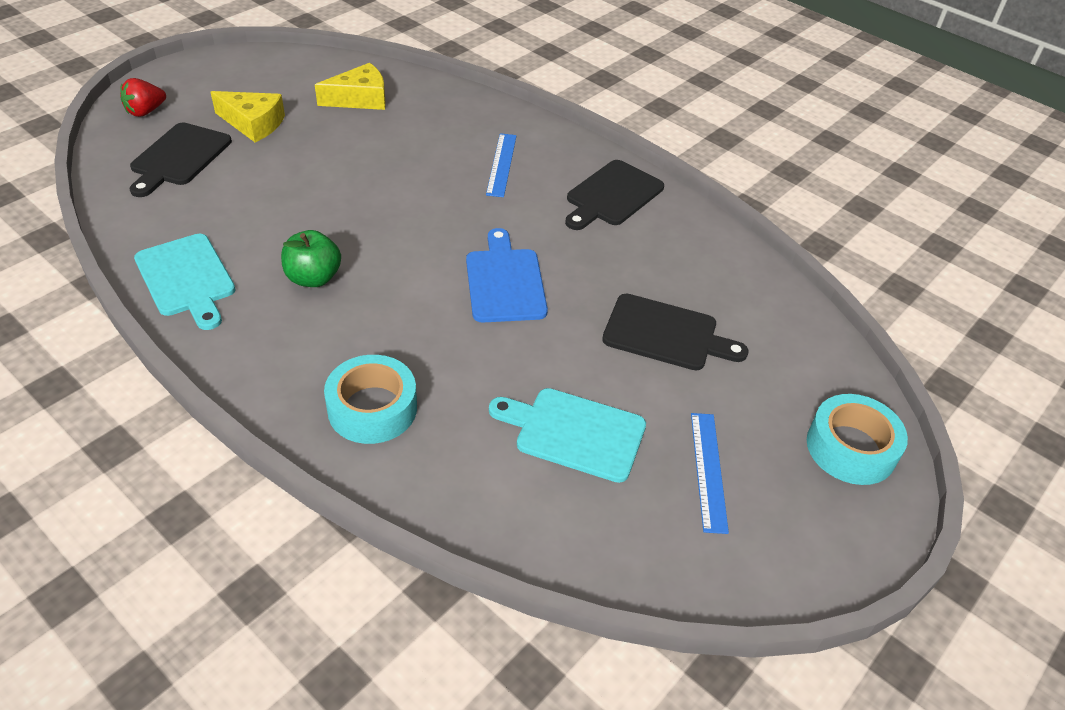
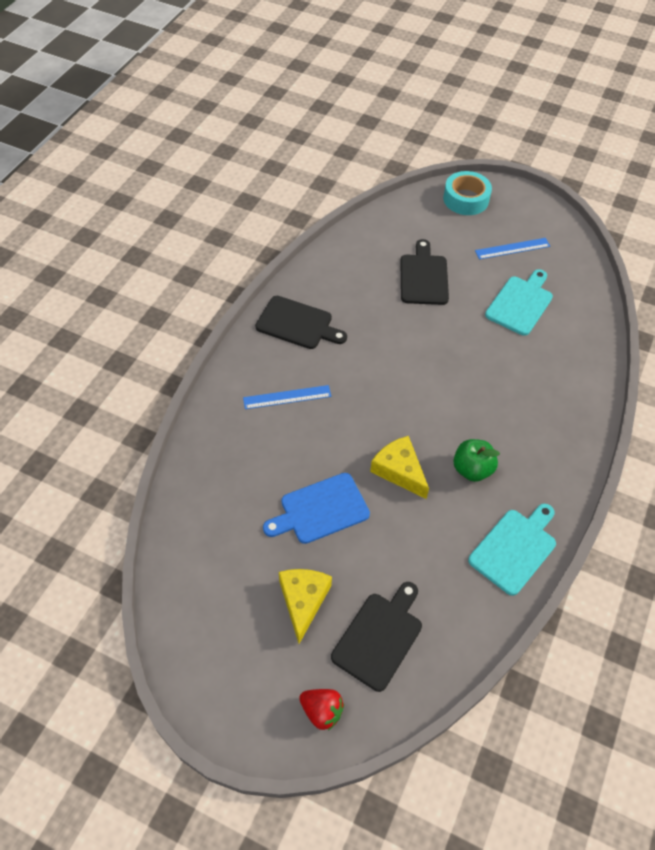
camera: 105 degrees left, 10 degrees up
black cutting board [130,123,232,197] -> black cutting board turned 60 degrees counterclockwise [331,582,422,692]
yellow cheese [315,63,386,110] -> yellow cheese moved to [370,436,429,499]
turquoise tape [324,355,417,444] -> none
blue cutting board [466,228,548,322] -> blue cutting board moved to [263,473,370,544]
turquoise cutting board [489,388,646,483] -> turquoise cutting board turned 150 degrees counterclockwise [485,269,553,336]

